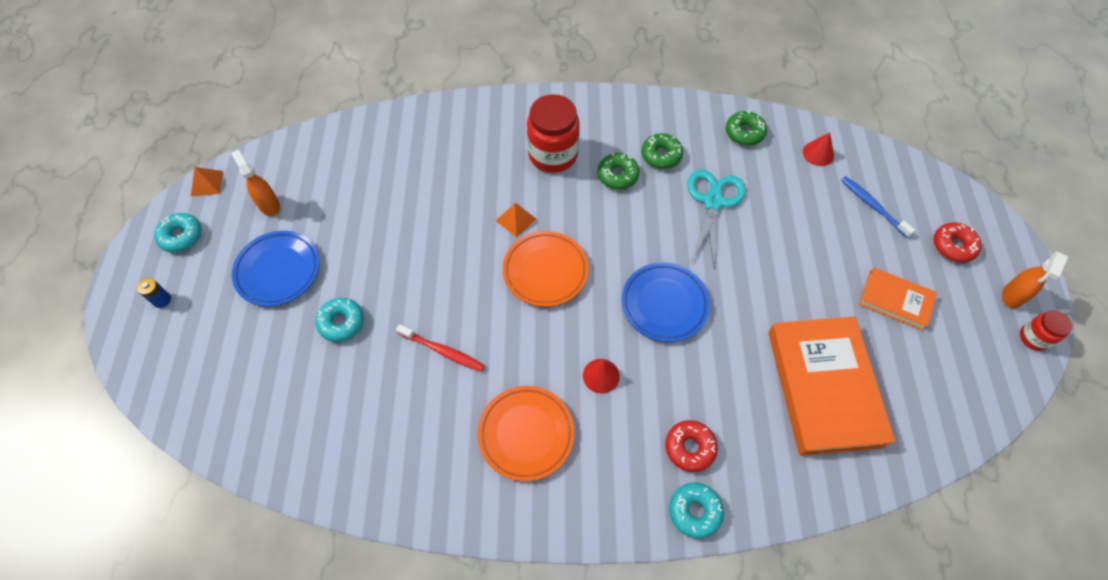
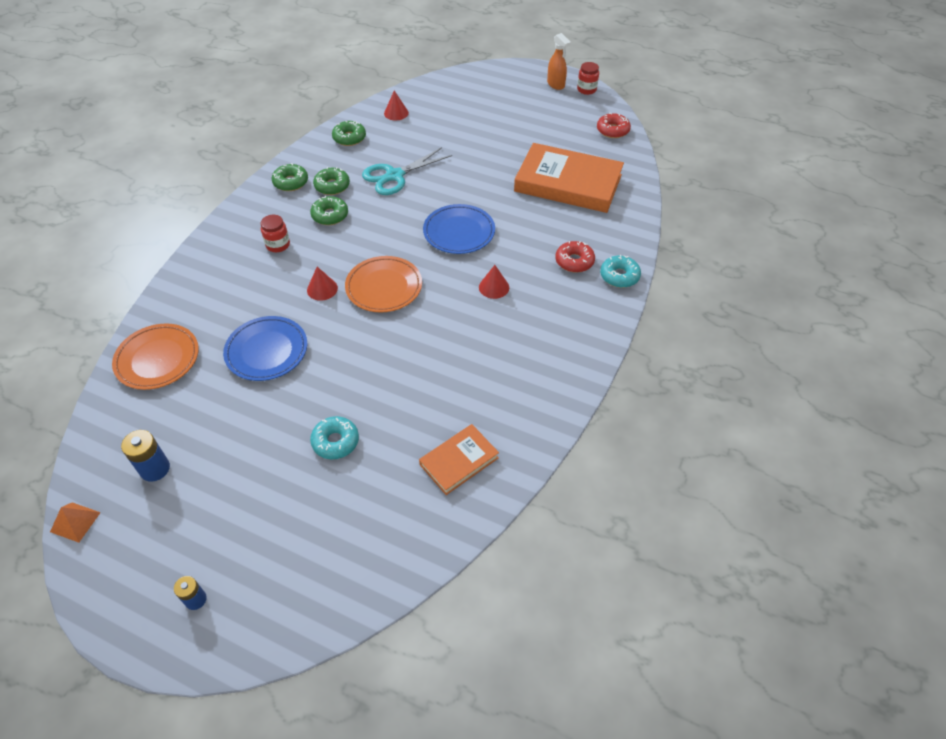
camera: 65 degrees left, 10 degrees down
turquoise donut [154,213,202,253] -> none
orange spray bottle [231,150,280,216] -> blue battery [121,430,170,482]
blue plate [232,231,320,306] -> blue plate moved to [223,316,307,381]
red toothbrush [396,324,485,372] -> none
orange plate [478,386,574,481] -> orange plate moved to [112,323,199,390]
orange pyramid [495,203,536,237] -> red cone [307,267,338,301]
red jar [527,94,580,173] -> red jar [261,215,290,252], size x0.52
turquoise scissors [687,170,746,266] -> turquoise scissors turned 75 degrees counterclockwise [362,147,452,195]
blue toothbrush [841,176,915,238] -> none
orange book [859,268,937,331] -> orange book moved to [419,424,499,495]
red donut [934,222,982,263] -> red donut moved to [597,113,631,138]
none -> green donut [272,163,308,191]

